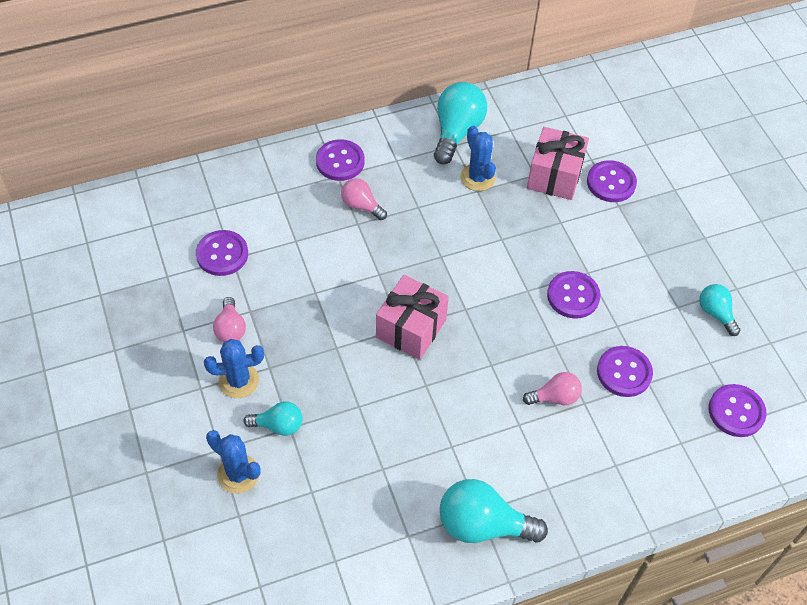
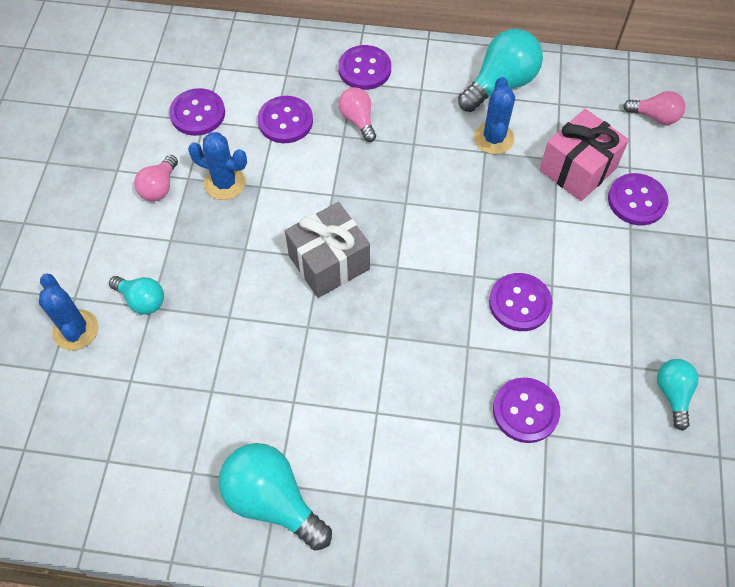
camera: 30 degrees right, 5 degrees up
blue cactus [204,339,264,398] -> blue cactus moved to [188,132,247,200]
pink gift [376,275,449,360] -> grey gift [285,202,370,298]
pink light bulb [523,372,582,405] -> pink light bulb moved to [623,91,685,125]
purple button [709,384,767,437] -> purple button moved to [258,96,313,143]

